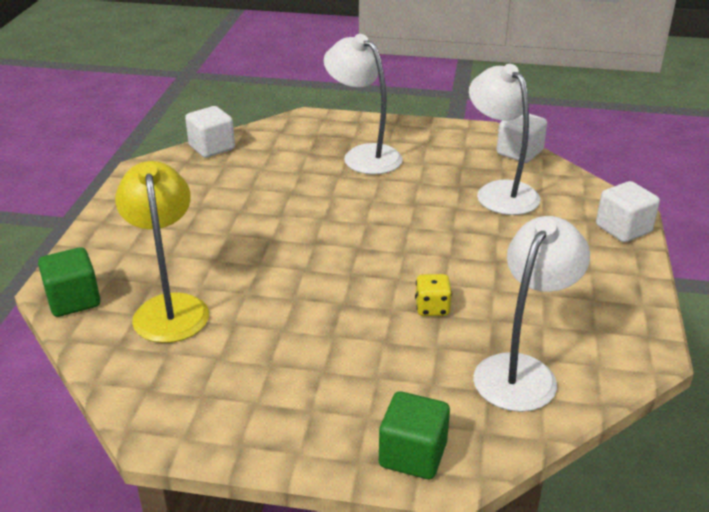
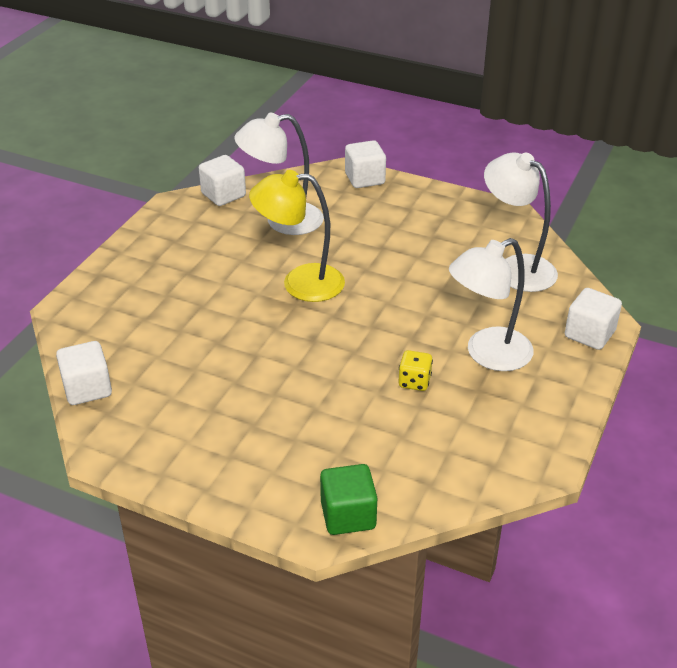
camera: 75 degrees left, 5 degrees up
yellow lamp [115,161,209,343] -> yellow lamp moved to [249,170,345,302]
white lamp [324,34,403,174] -> white lamp moved to [449,238,534,371]
green cube [379,391,450,479] -> white cube [565,288,622,350]
yellow dice [415,274,452,316] -> yellow dice moved to [399,350,433,391]

